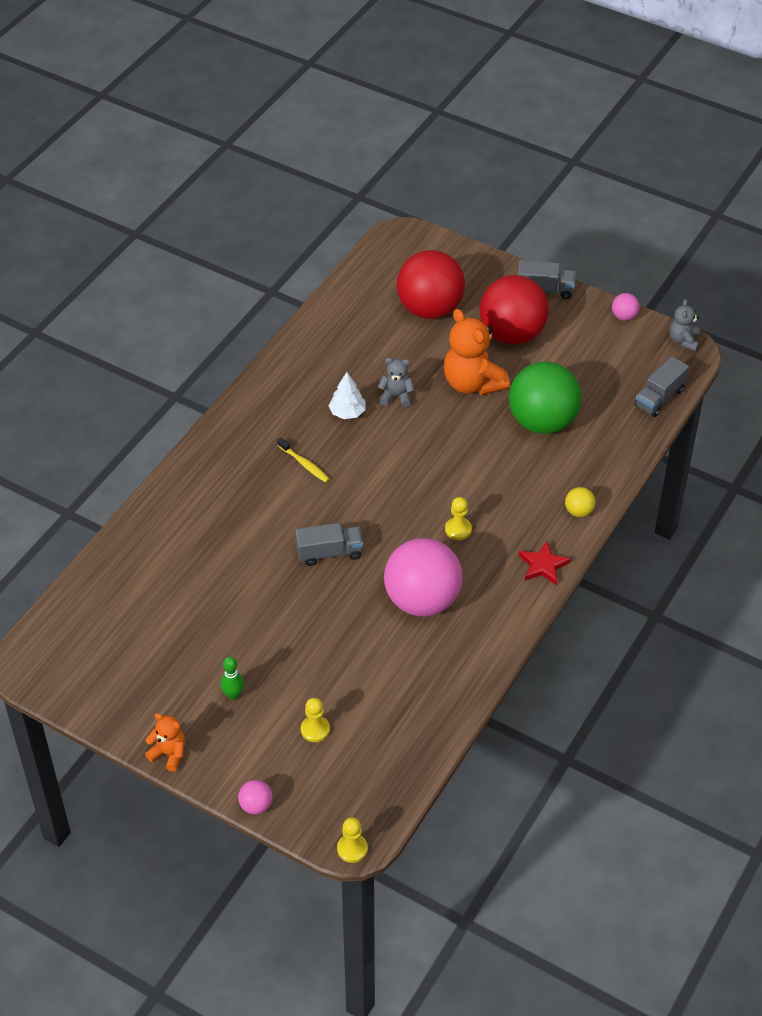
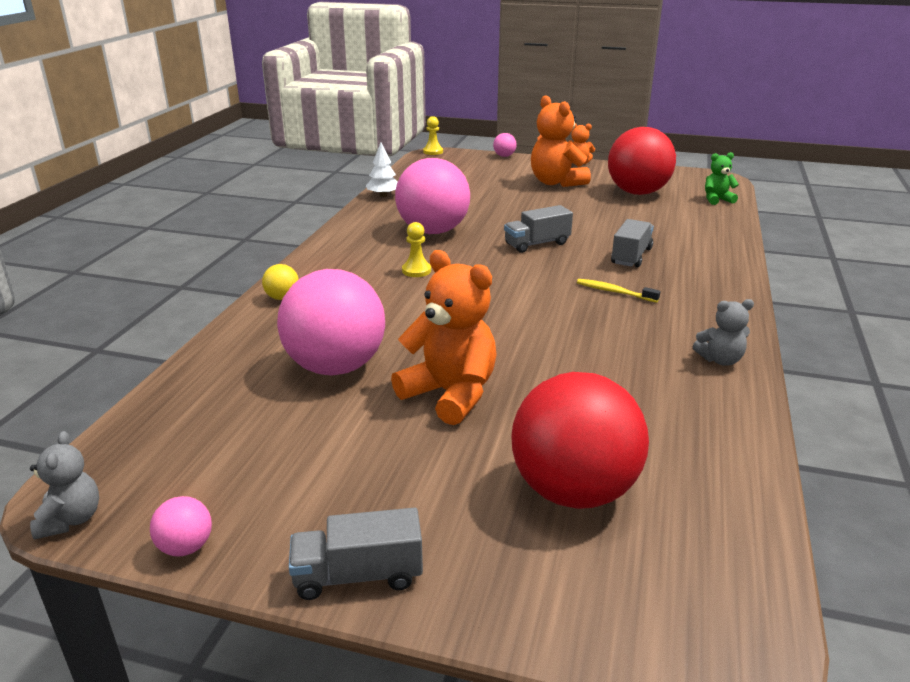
camera: 165 degrees right, 20 degrees down
green bowling pin [220,657,244,700] -> orange teddy bear [531,95,591,187]
yellow pawn [301,698,330,742] -> none
white tree [328,372,366,419] -> white tree moved to [366,143,397,197]
grey teddy bear [378,358,415,408] -> grey teddy bear moved to [693,299,754,366]
red ball [479,275,549,345] -> red ball moved to [608,127,676,195]
green ball [509,362,581,434] -> pink ball [277,269,385,376]
red star [519,541,571,585] -> none
grey truck [635,356,689,417] -> grey truck moved to [611,219,654,267]
none -> green teddy bear [705,152,739,205]

